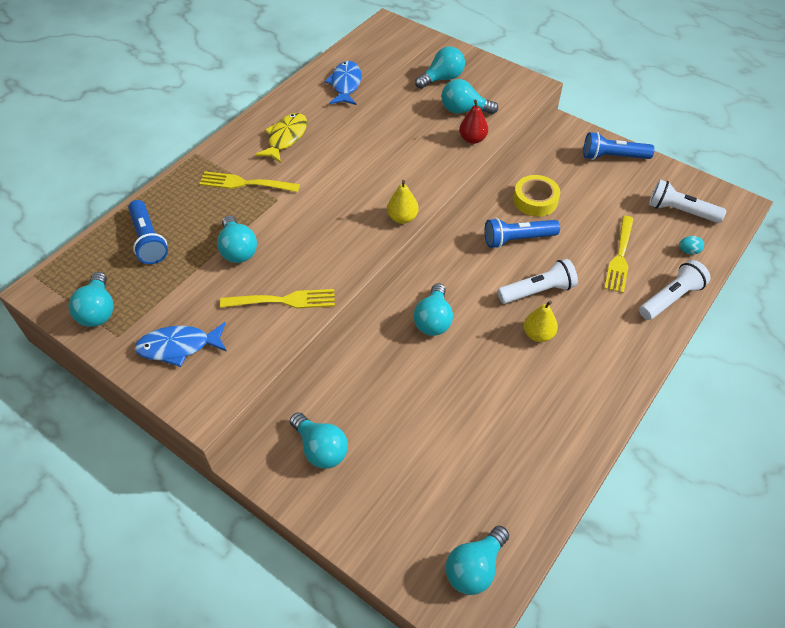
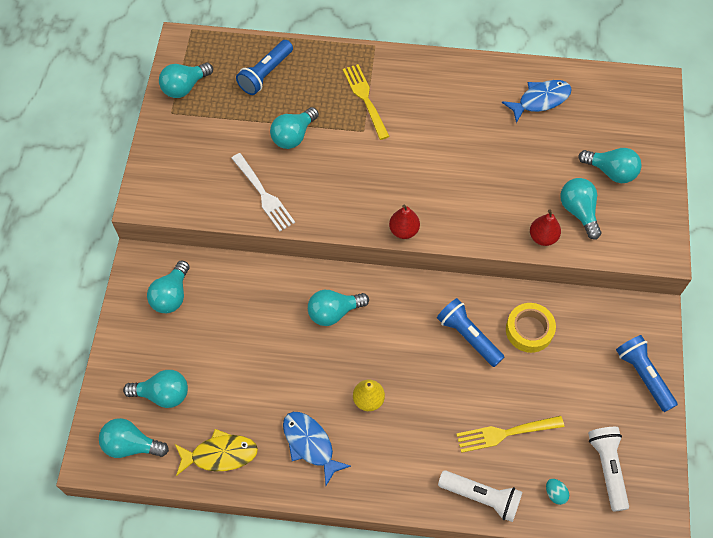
camera: 60 degrees right, 10 degrees up
blue fish [135,322,227,367] -> blue fish moved to [283,412,351,486]
yellow fork [220,289,335,308] -> white fork [231,153,295,231]
yellow fish [255,113,307,163] -> yellow fish moved to [175,429,258,476]
yellow pear [387,180,419,224] -> red pear [389,205,420,239]
white flashlight [497,259,578,304] -> none
none -> turquoise light bulb [123,370,188,408]

